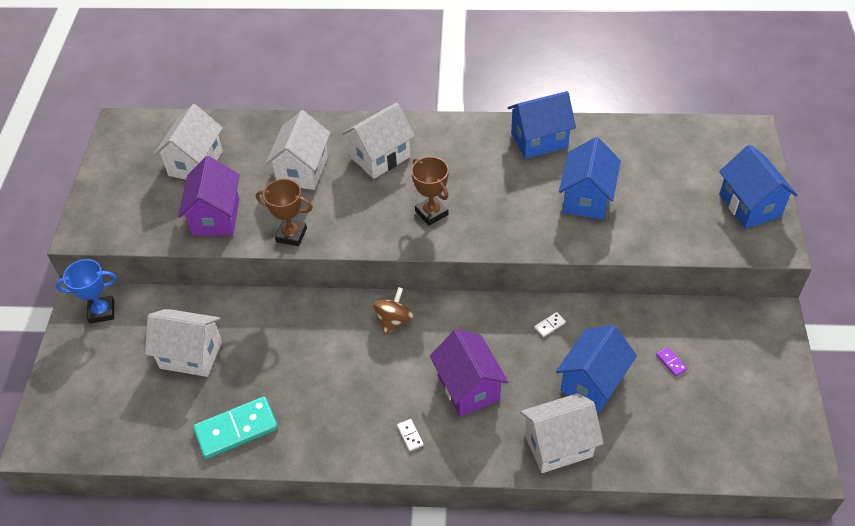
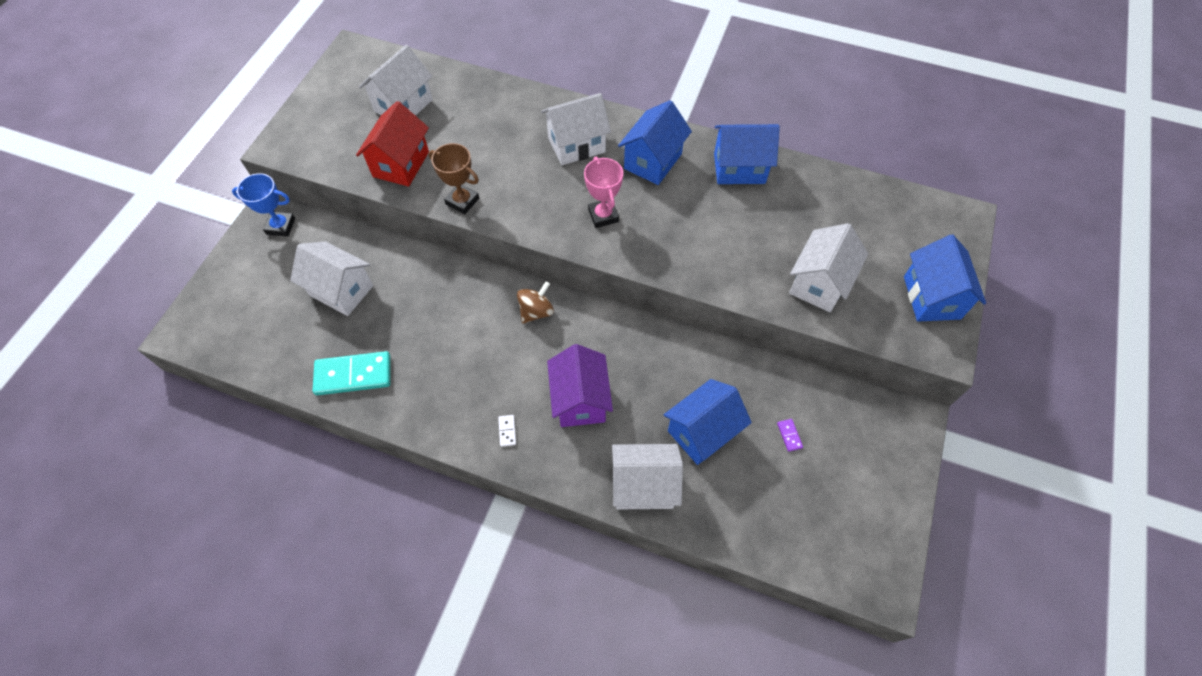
camera: 15 degrees right, 10 degrees up
purple house [178,156,240,236] -> red house [356,101,429,187]
white house [265,110,330,190] -> white house moved to [789,223,868,312]
brown trophy [411,156,449,226] -> pink trophy [584,157,623,228]
white domino [534,312,566,337] -> none
blue house [559,137,621,220] -> blue house moved to [618,100,692,185]

